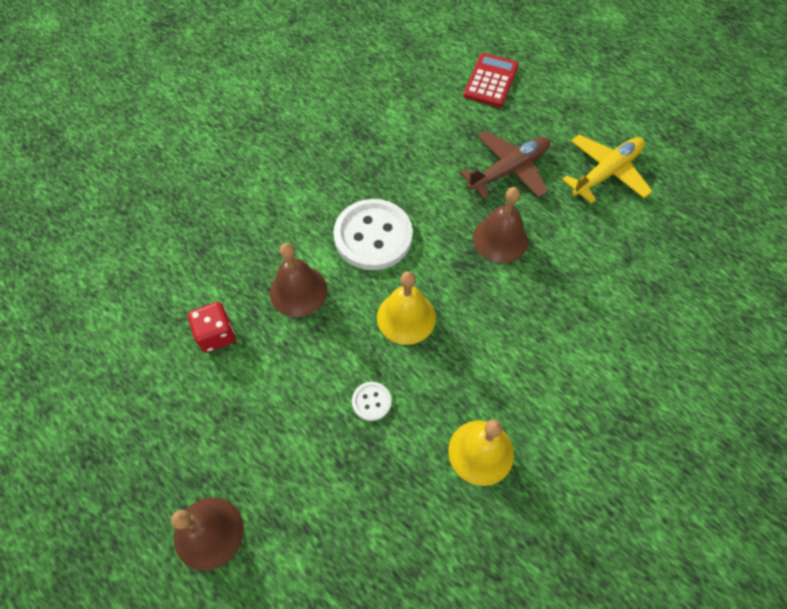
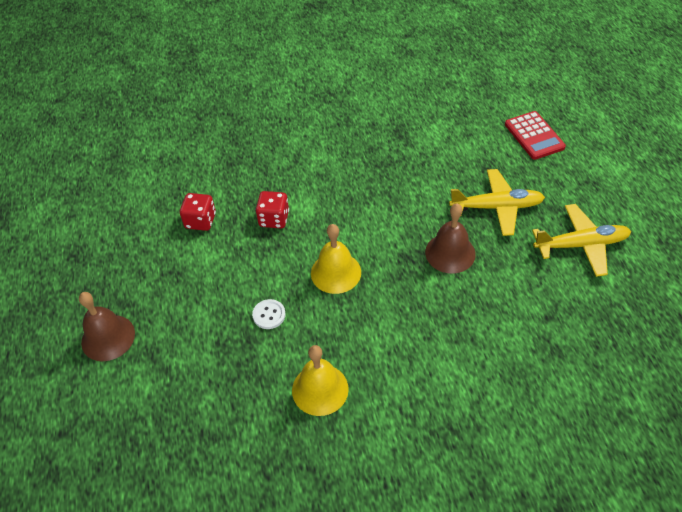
camera: 35 degrees right, 10 degrees down
brown bell [270,243,328,317] -> red dice [256,191,289,228]
white button [333,199,413,270] -> none
brown plane [460,131,550,199] -> yellow plane [449,169,545,236]
red calculator [464,53,519,107] -> red calculator turned 105 degrees clockwise [505,111,566,160]

